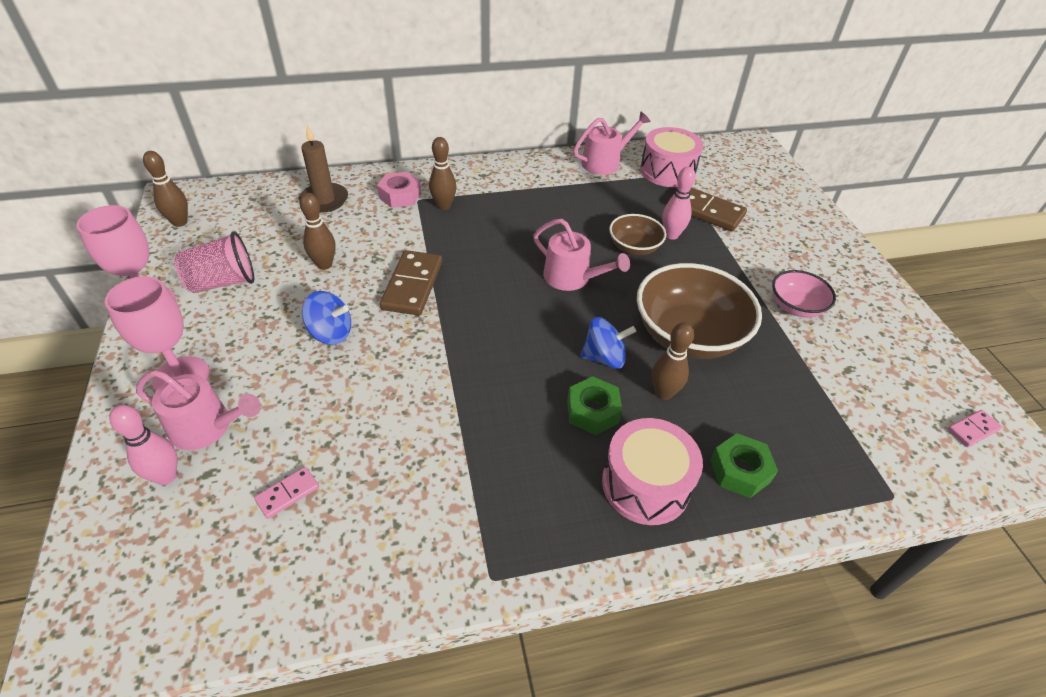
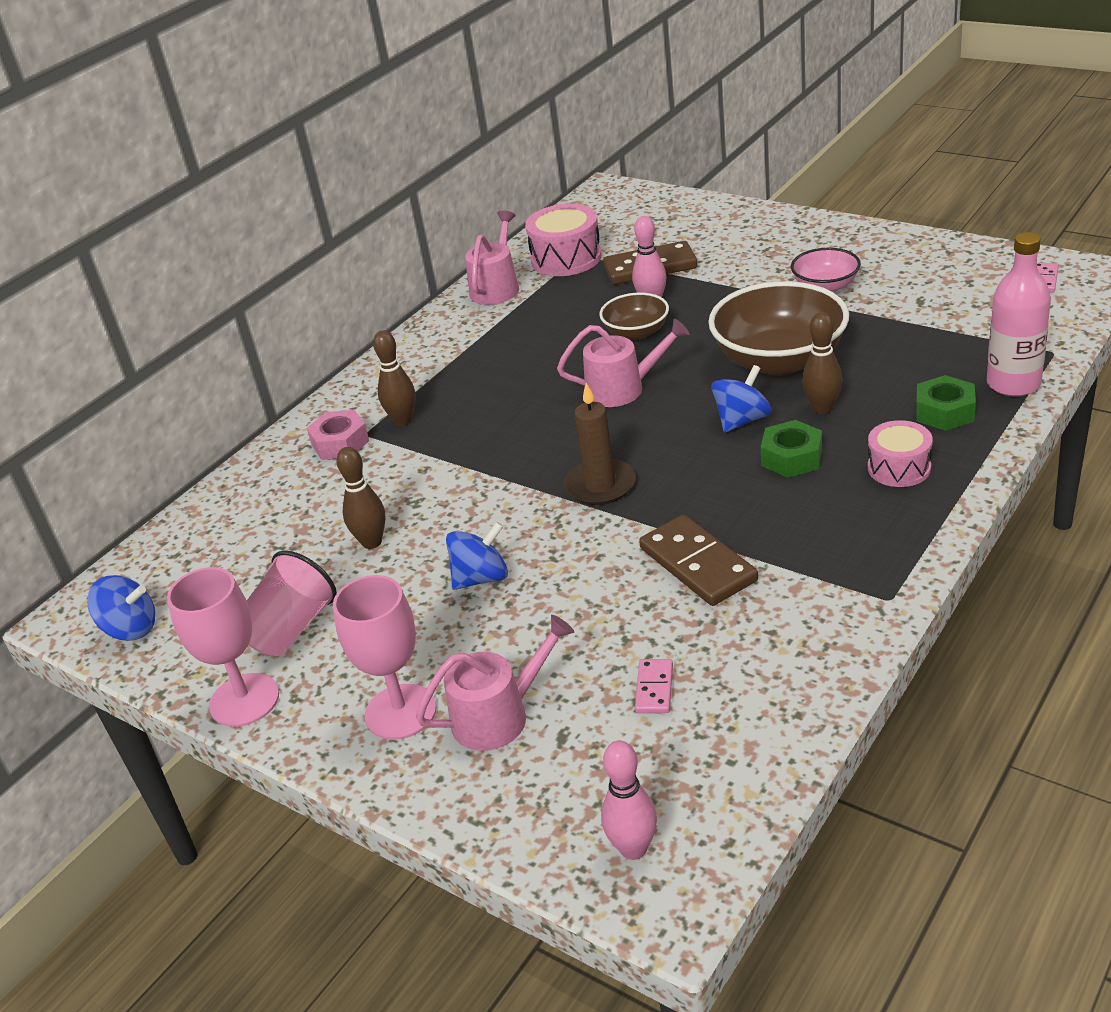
camera: 35 degrees left, 10 degrees down
pink bowling pin [109,405,177,485] -> pink bowling pin moved to [601,741,657,860]
brown bowling pin [143,151,188,227] -> blue spinning top [87,575,155,641]
brown candle [299,125,348,213] -> brown candle moved to [564,383,636,505]
brown domino [380,250,442,316] -> brown domino moved to [639,515,758,606]
pink drum [602,418,703,525] -> pink drum [868,420,933,487], size x0.65
none -> pink bottle [987,232,1051,397]

